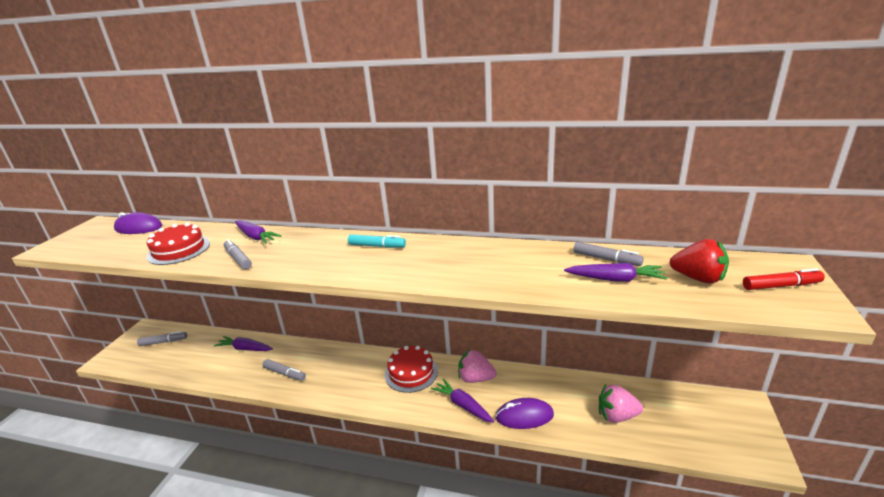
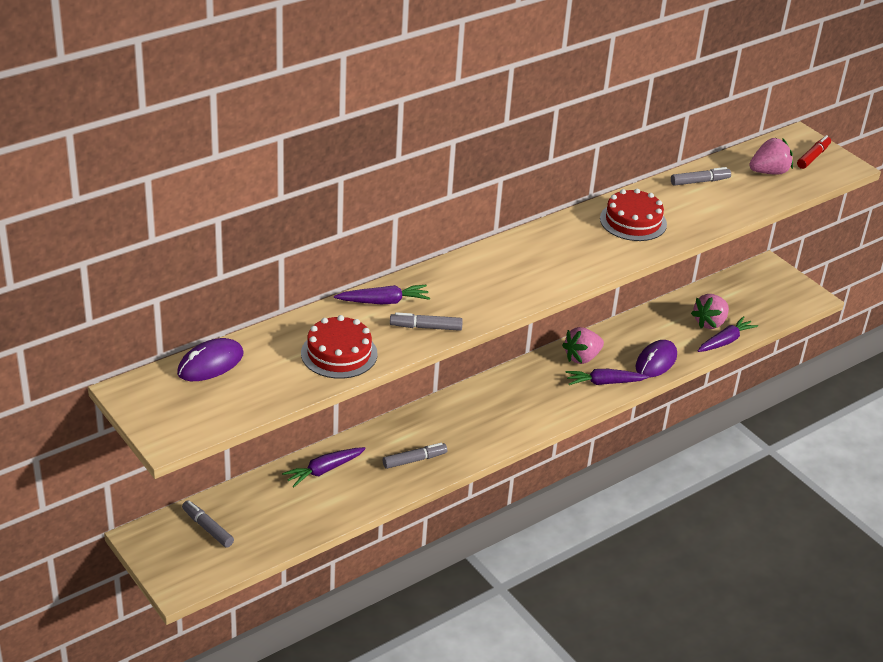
camera: 55 degrees left, 10 degrees up
grey marker [137,331,187,346] -> grey marker turned 75 degrees counterclockwise [182,500,234,548]
turquoise marker [348,234,406,248] -> none
red cake [385,346,438,393] -> red cake moved to [600,189,667,241]
purple carrot [564,263,667,282] -> purple carrot moved to [698,316,758,352]
red strawberry [670,239,729,284] -> pink strawberry [749,137,793,174]

